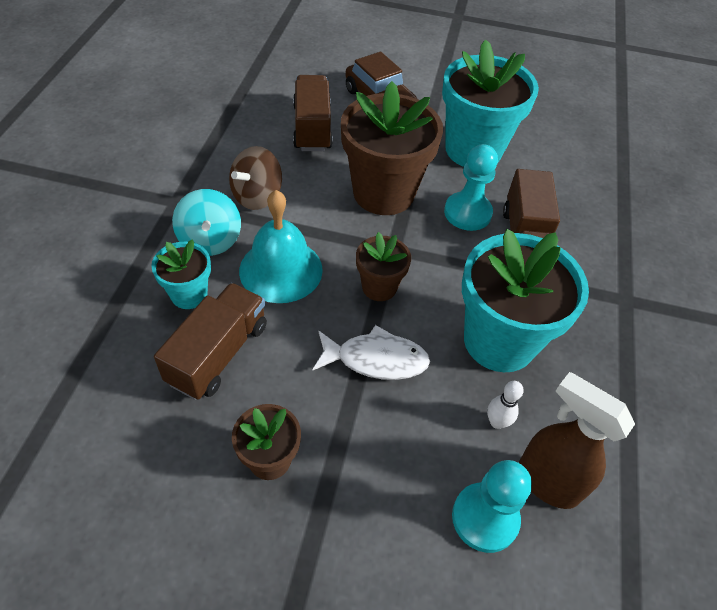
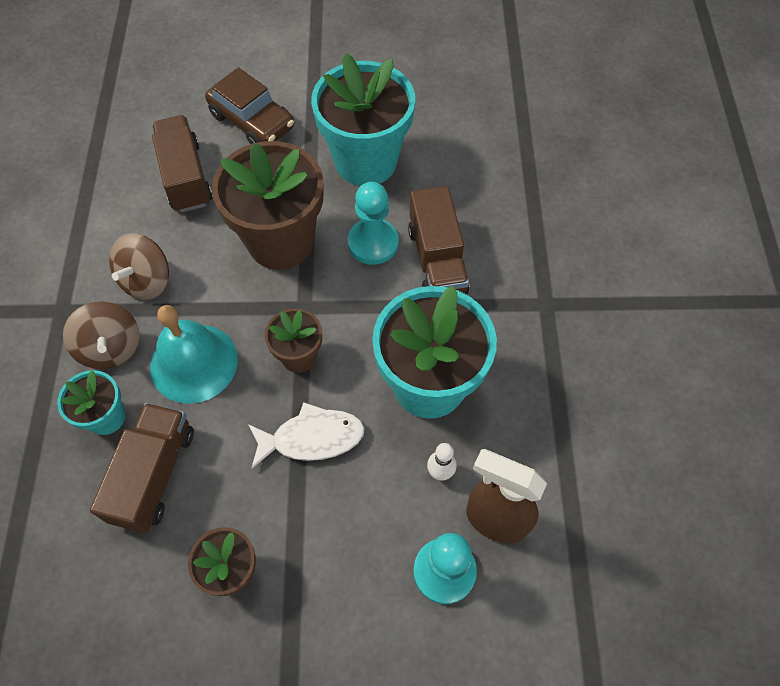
camera: 10 degrees left, 10 degrees up
turquoise spinning top [172,189,241,256] -> brown spinning top [63,301,140,369]

